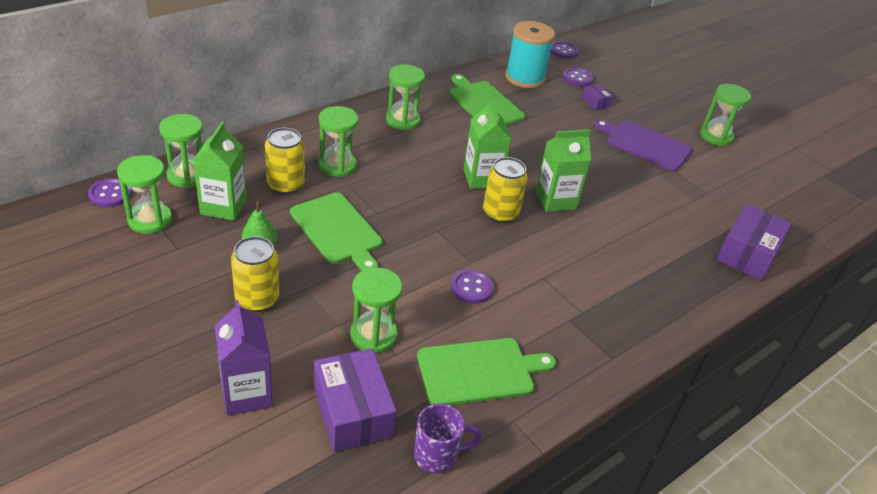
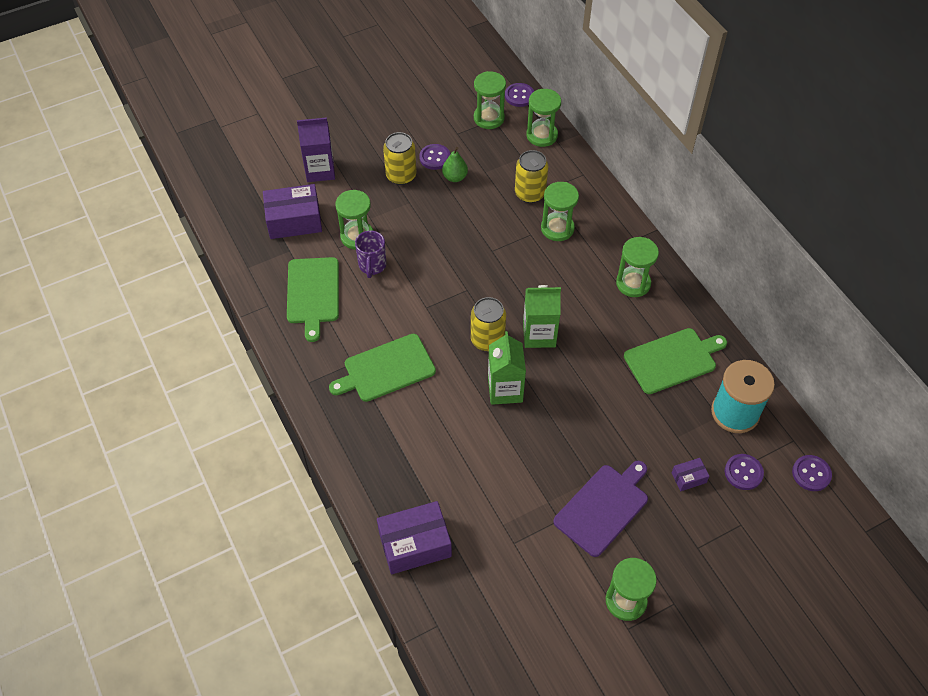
camera: 105 degrees right, 15 degrees up
green carton [193,121,247,221] -> none
green cutting board [290,192,383,271] -> green cutting board moved to [329,334,436,402]
purple mug [414,403,482,474] -> purple mug moved to [355,231,386,278]
purple button [451,270,494,304] -> purple button moved to [419,144,450,170]
purple box [717,204,791,281] -> purple box turned 60 degrees counterclockwise [377,501,452,574]

